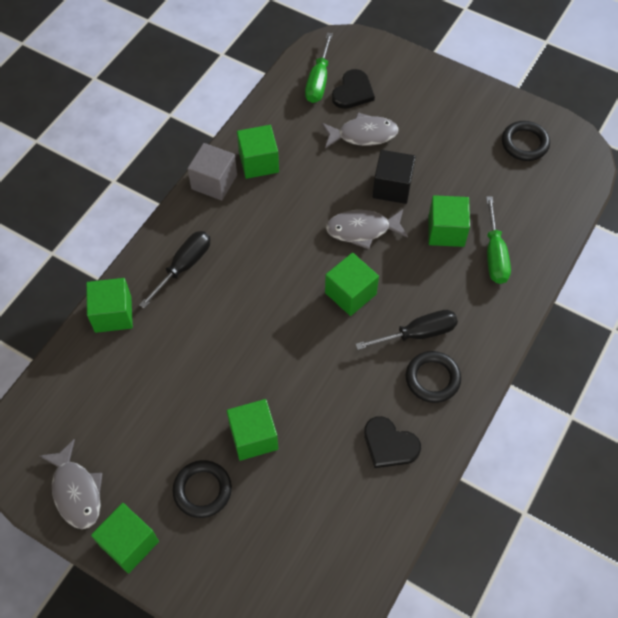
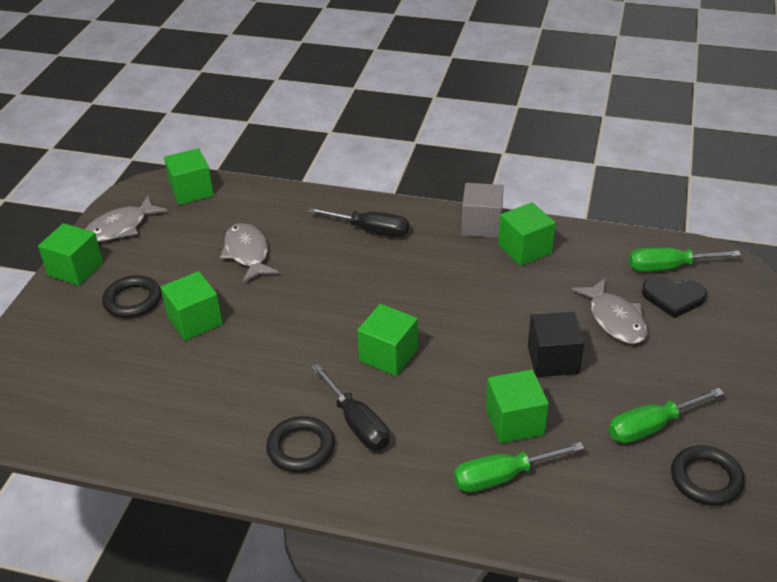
camera: 75 degrees right, 20 degrees down
green cube [86,278,133,333] -> green cube moved to [164,148,214,205]
grey fish [326,209,408,249] -> grey fish moved to [220,223,279,283]
black heart [364,416,421,468] -> none
none -> green screwdriver [608,388,724,443]

